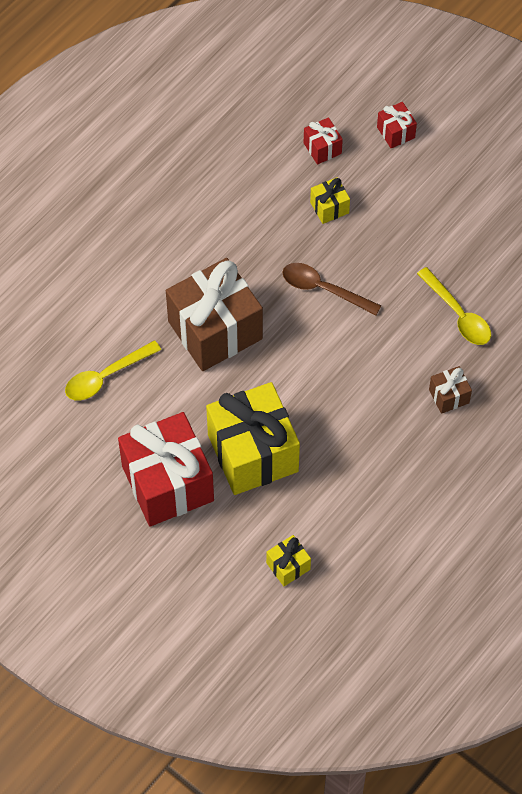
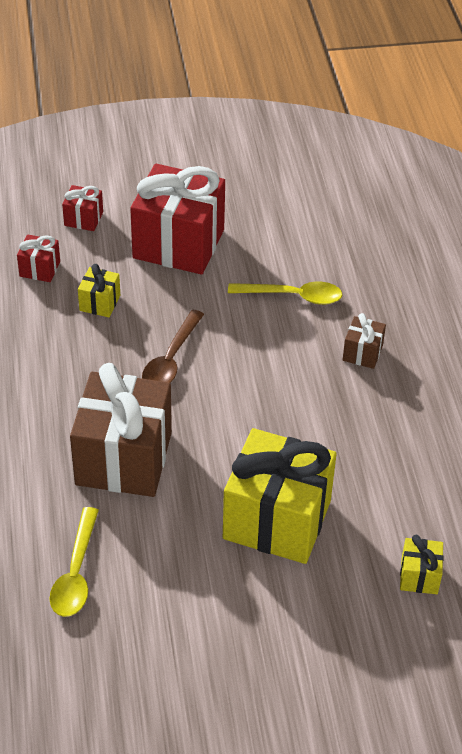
camera: 50 degrees left, 15 degrees down
red gift [118,412,214,527] -> red gift moved to [130,164,225,274]
brown spoon [282,263,381,315] -> brown spoon turned 45 degrees counterclockwise [142,310,204,383]

